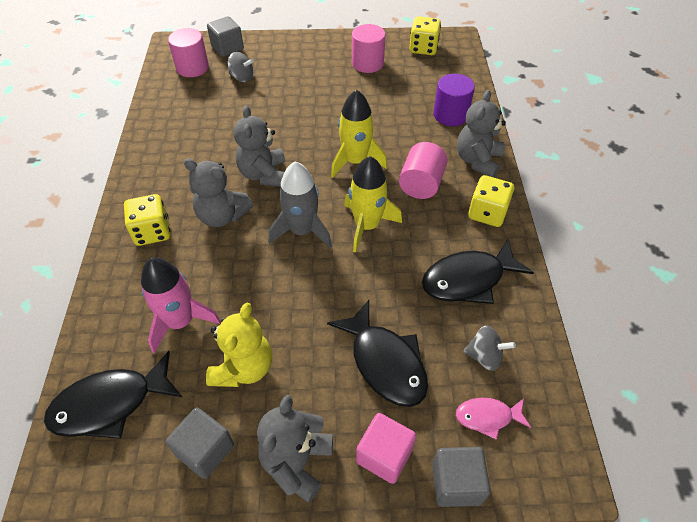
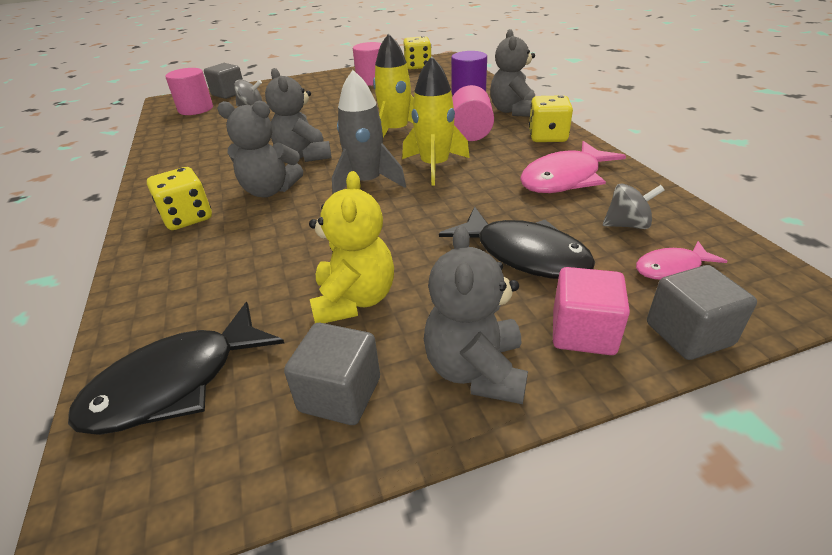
camera: 15 degrees left, 15 degrees down
pink rocket [141,257,221,353] -> none
black fish [422,239,534,304] -> pink fish [520,141,626,193]

